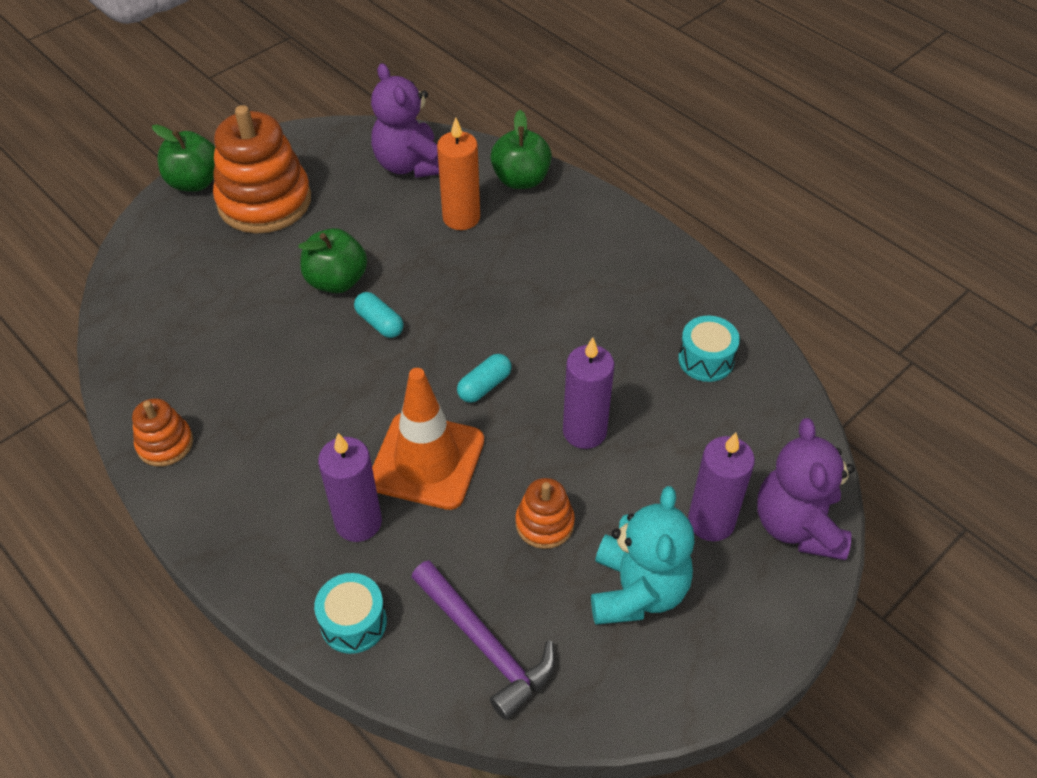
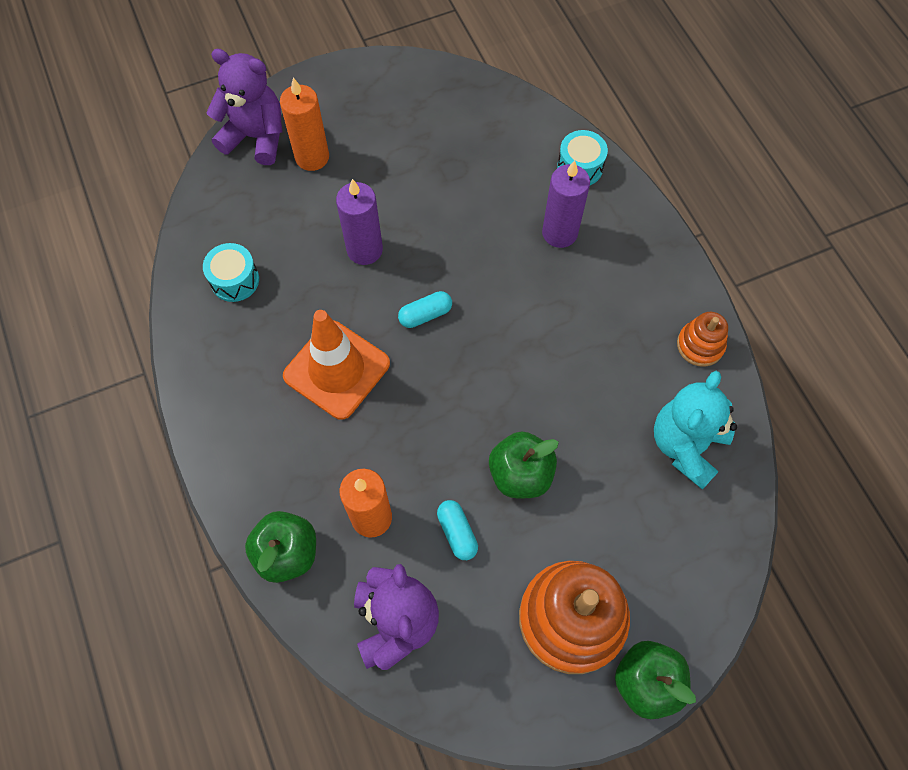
camera: 160 degrees left, 15 degrees up
turquoise capsule [354,292,403,338] -> turquoise capsule moved to [437,500,478,560]
orange traffic cone [372,368,484,510] -> orange traffic cone moved to [283,310,390,420]
purple hammer [411,560,555,720] -> none
orange stacking toy [515,478,575,549] -> none
turquoise teddy bear [591,486,695,625] -> turquoise teddy bear moved to [654,371,737,490]
purple candle [688,433,755,541] -> orange candle [280,77,329,171]
purple teddy bear [757,418,855,560] -> purple teddy bear turned 90 degrees counterclockwise [206,49,283,165]

